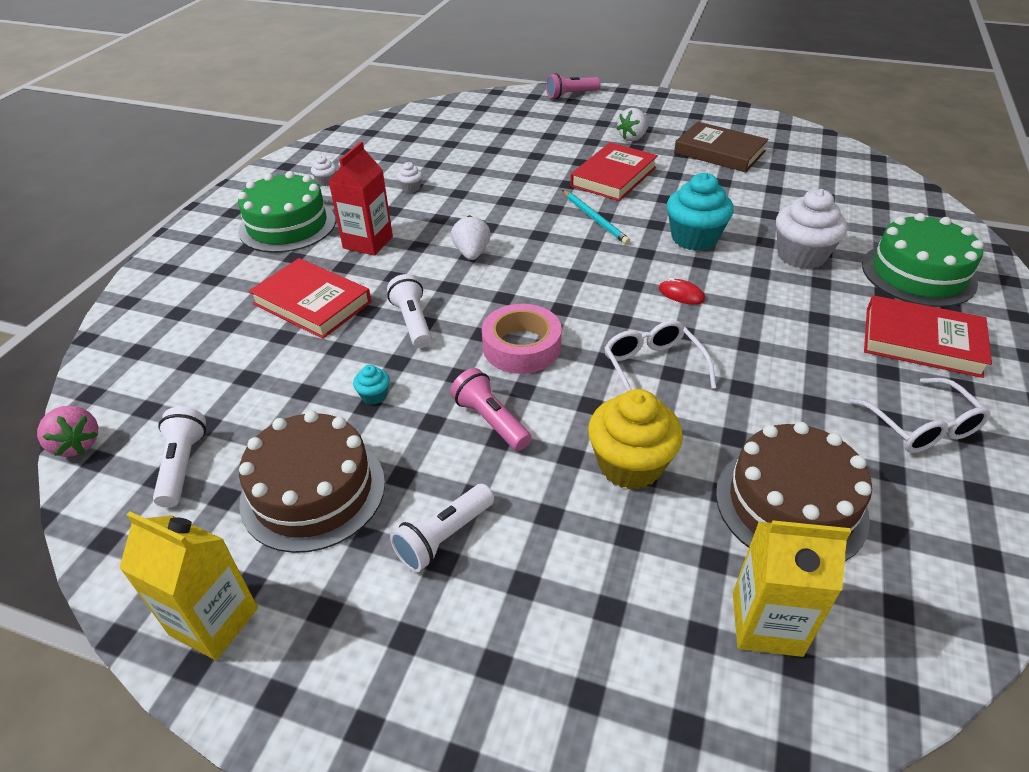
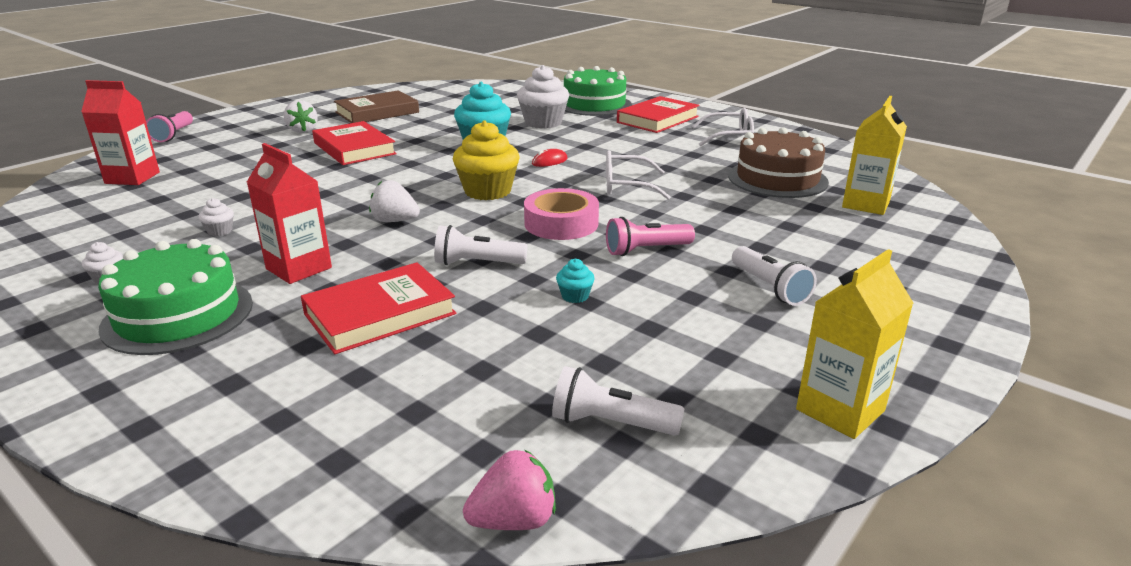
camera: 70 degrees left, 15 degrees down
brown cake [239,410,385,553] -> none
turquoise pencil [562,190,630,245] -> none
yellow cupcake [588,389,683,489] -> yellow cupcake moved to [453,120,519,200]
none -> red carton [81,80,160,185]

